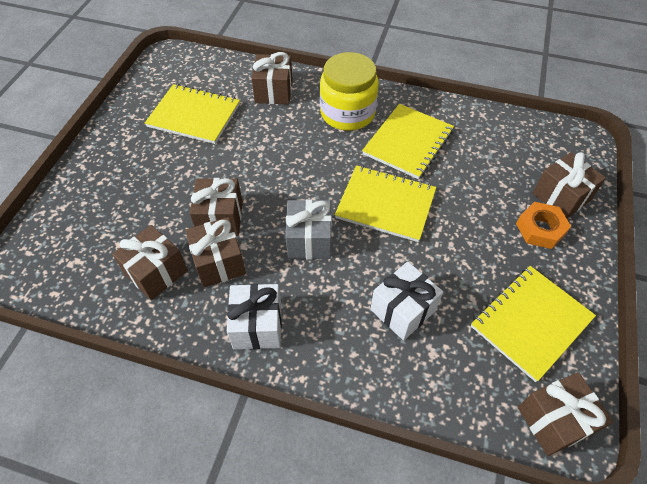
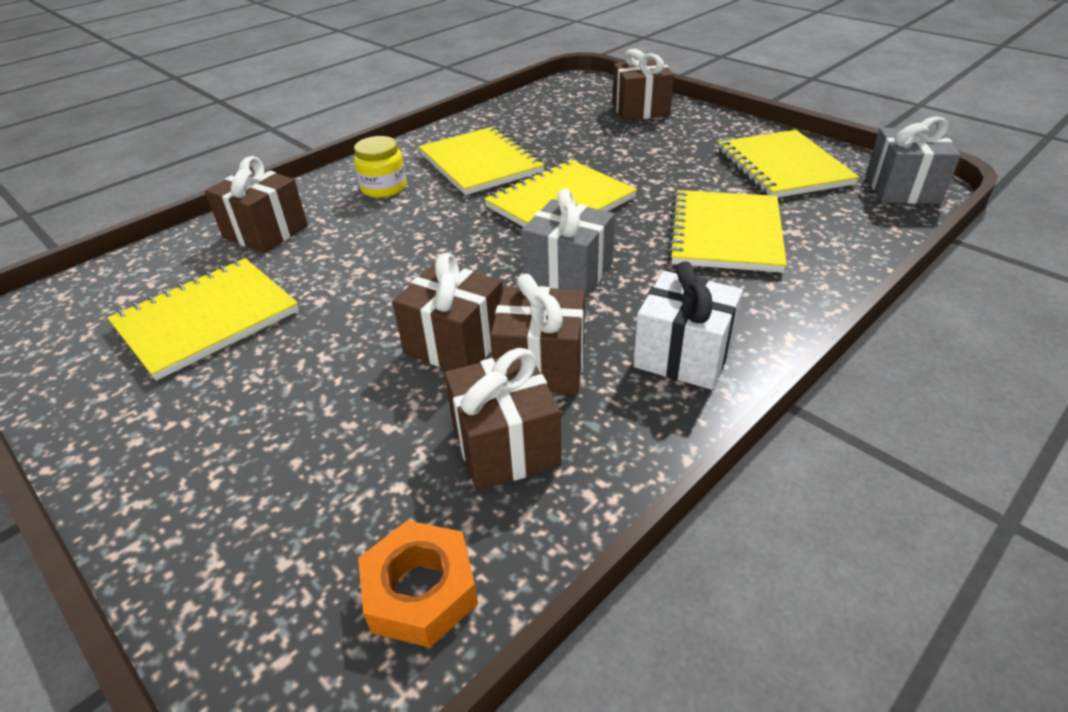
camera: 60 degrees left, 15 degrees down
yellow jar [320,52,379,131] -> yellow jar [354,136,406,198], size x0.56
white gift [370,262,443,341] -> yellow notebook [668,190,787,273]
orange nut [516,202,571,249] -> orange nut moved to [358,520,478,648]
brown gift [518,372,613,456] -> grey gift [866,116,961,204]

